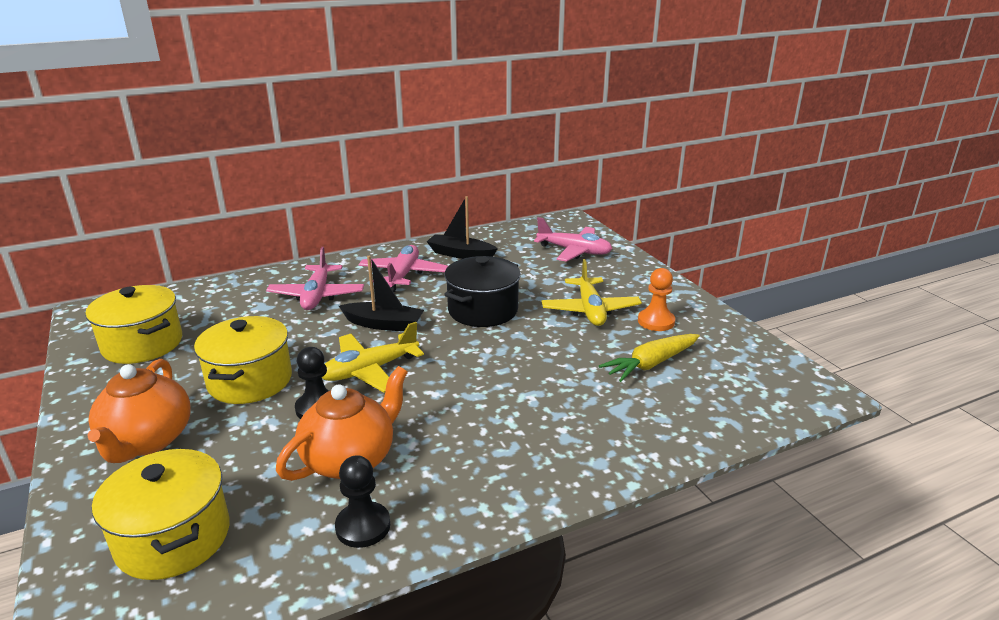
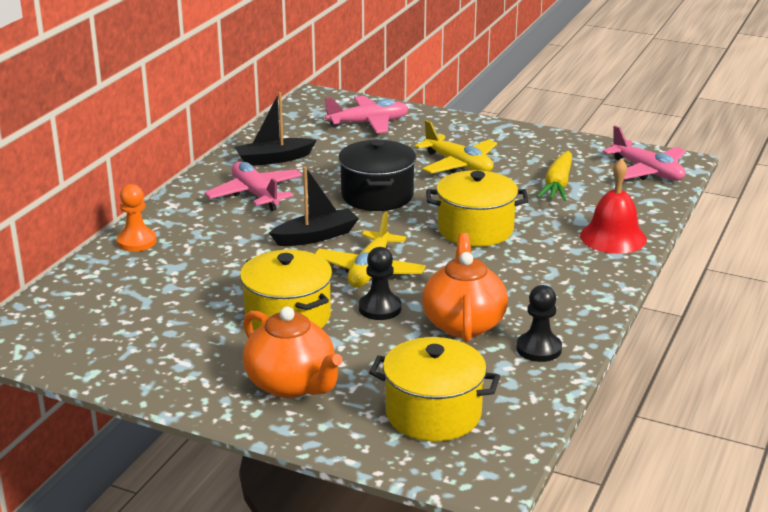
camera: 40 degrees left, 0 degrees up
yellow pot [85,285,182,364] -> yellow pot moved to [426,170,529,247]
pink plane [266,247,364,310] -> pink plane moved to [603,126,686,181]
orange pawn [638,268,675,331] -> orange pawn moved to [116,184,157,252]
none -> red bell [580,158,647,254]

